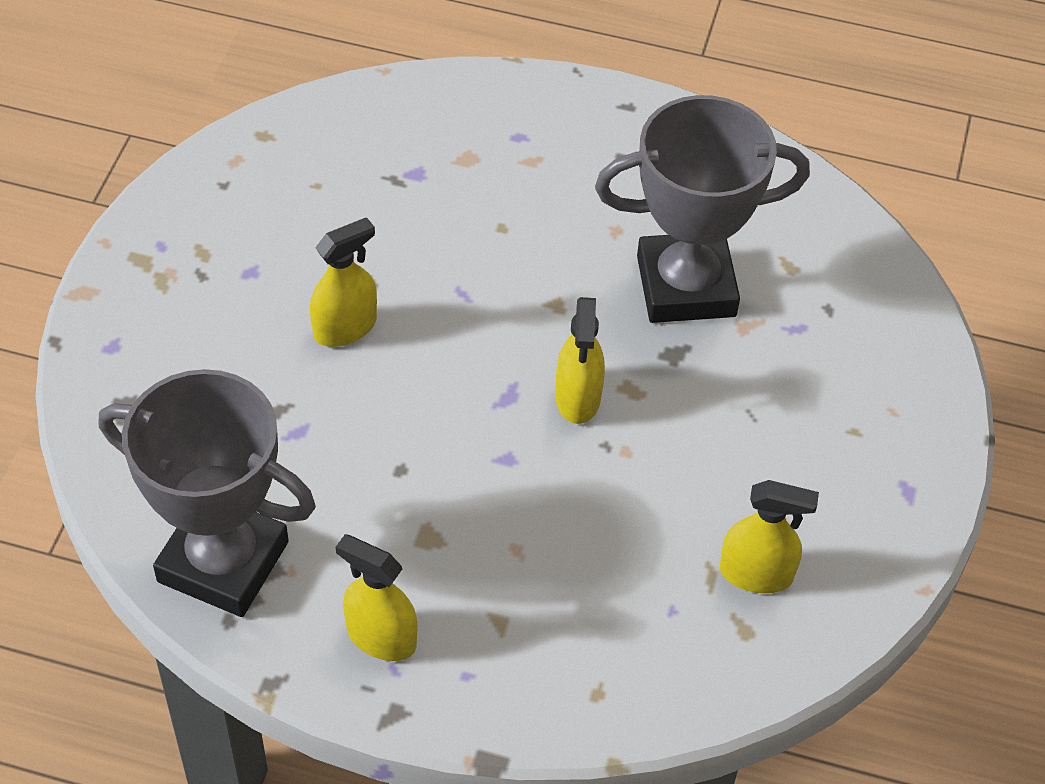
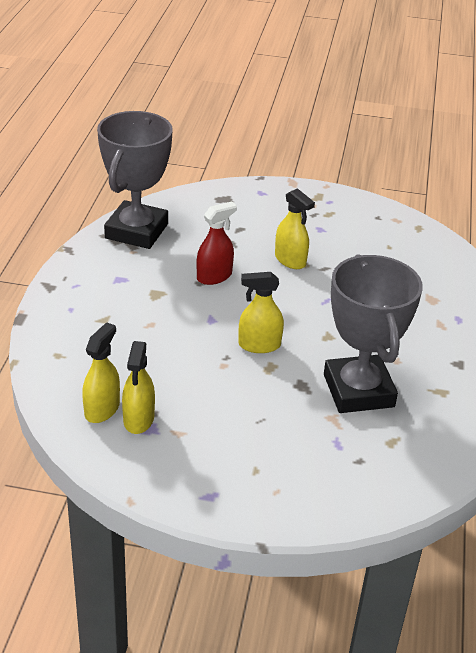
camera: 85 degrees right, 15 degrees down
yellow spray bottle [336,534,418,661] -> yellow spray bottle moved to [82,322,120,423]
none -> red spray bottle [196,201,237,285]

